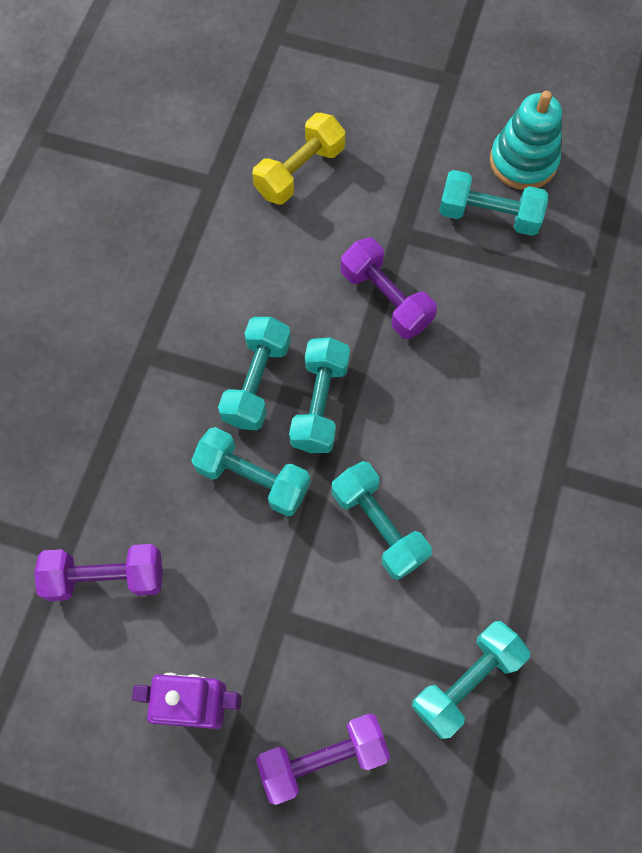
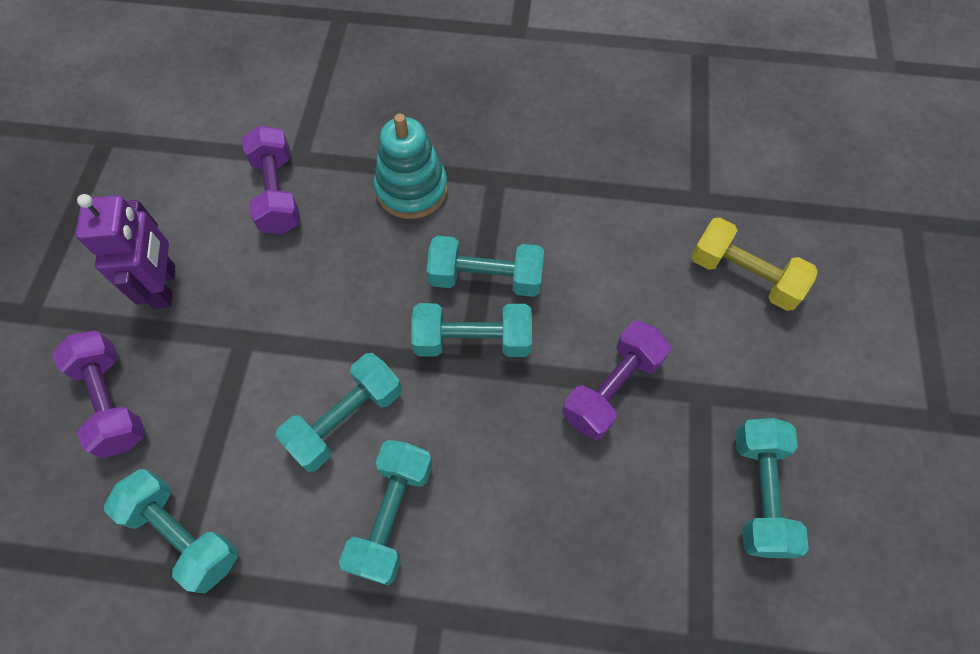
camera: 80 degrees right, 5 degrees down
turquoise dumbbell [191,427,310,517] -> turquoise dumbbell moved to [339,440,433,585]
turquoise stacking toy [490,91,562,190] -> turquoise stacking toy moved to [374,114,448,219]

